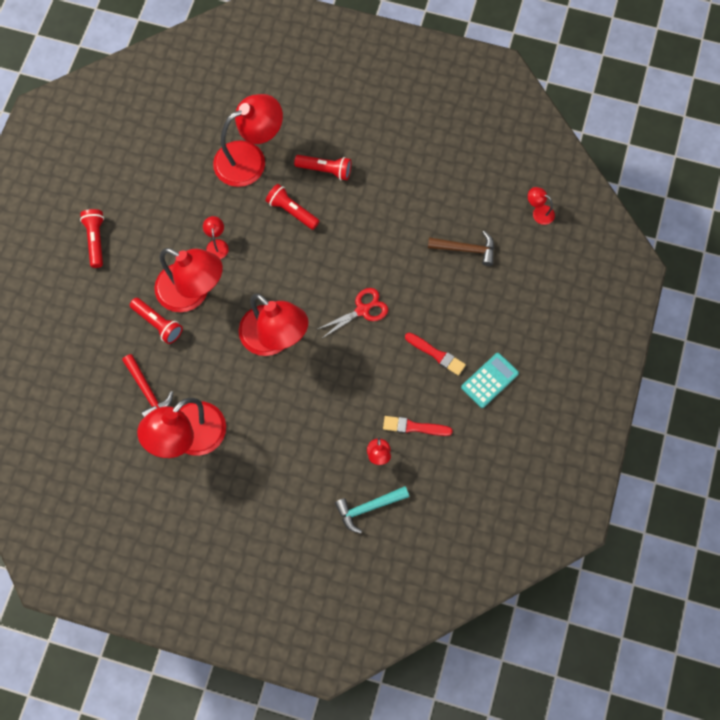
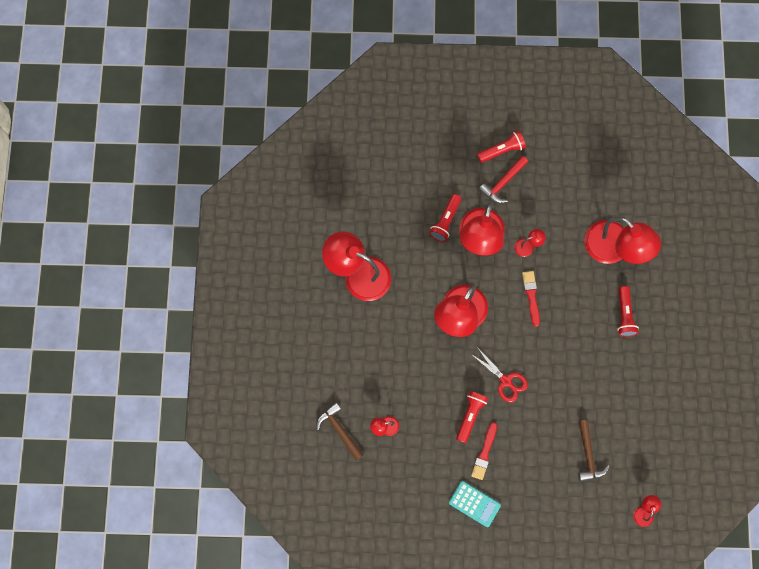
camera: 75 degrees right, 5 degrees up
red hammer [122,354,173,417] -> red hammer moved to [479,156,528,203]
red flashlight [265,184,320,230] -> red flashlight moved to [456,391,488,443]
turquoise hammer [335,486,409,534] -> brown hammer [317,402,364,461]
red brush [383,416,453,436] -> red brush moved to [522,271,540,327]

